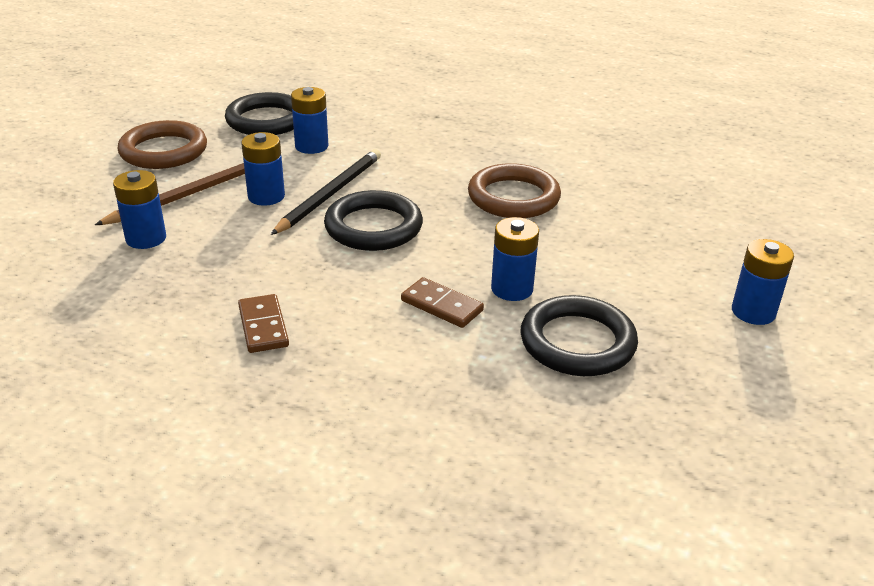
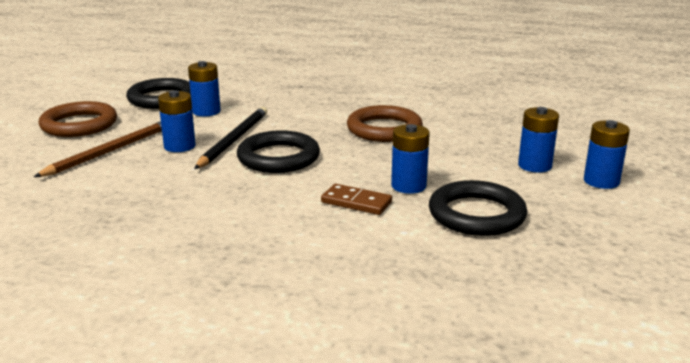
camera: 10 degrees left, 10 degrees down
blue battery [113,170,166,249] -> blue battery moved to [518,107,559,173]
brown domino [238,294,289,353] -> none

